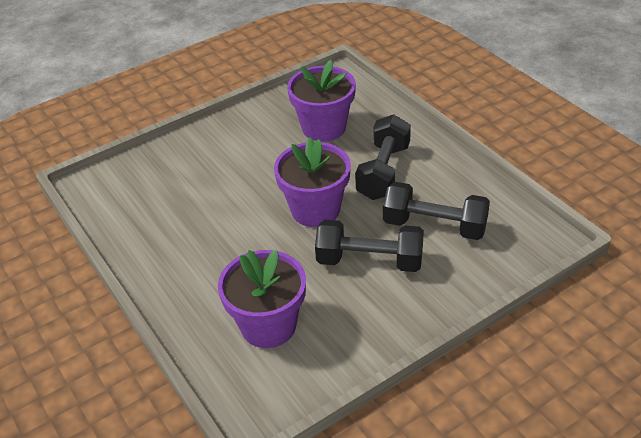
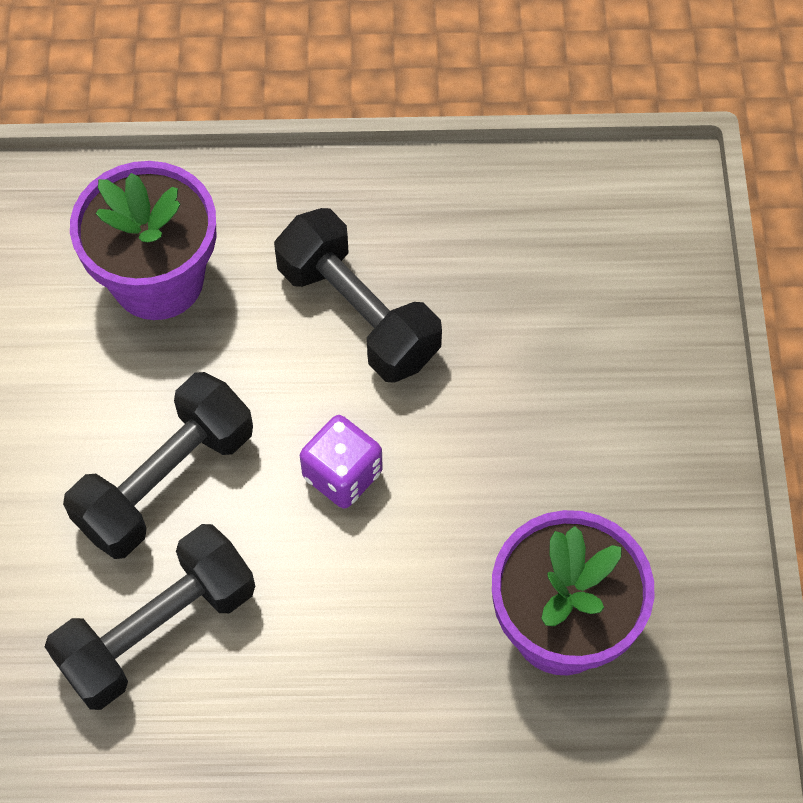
camera: 120 degrees right, 20 degrees up
purple flower pot [274,138,351,227] -> purple dice [300,415,383,509]
black dumbbell [355,114,411,200] -> black dumbbell moved to [274,208,442,383]

